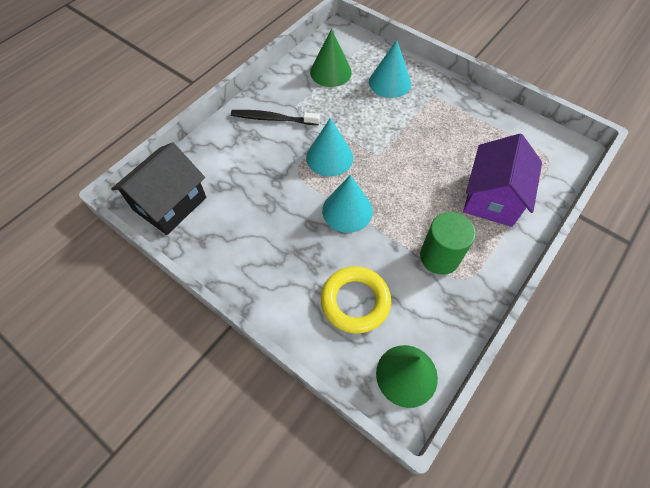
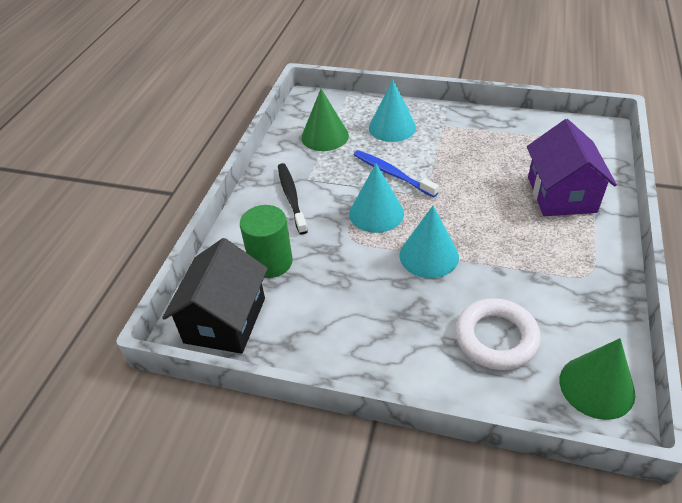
camera: 20 degrees left, 15 degrees down
black toothbrush [231,110,320,125] -> black toothbrush turned 90 degrees clockwise [278,163,308,234]
yellow ring [321,266,391,333] -> white ring [455,298,541,370]
green cylinder [420,212,476,275] -> green cylinder moved to [240,205,293,278]
none -> blue toothbrush [354,150,439,197]

